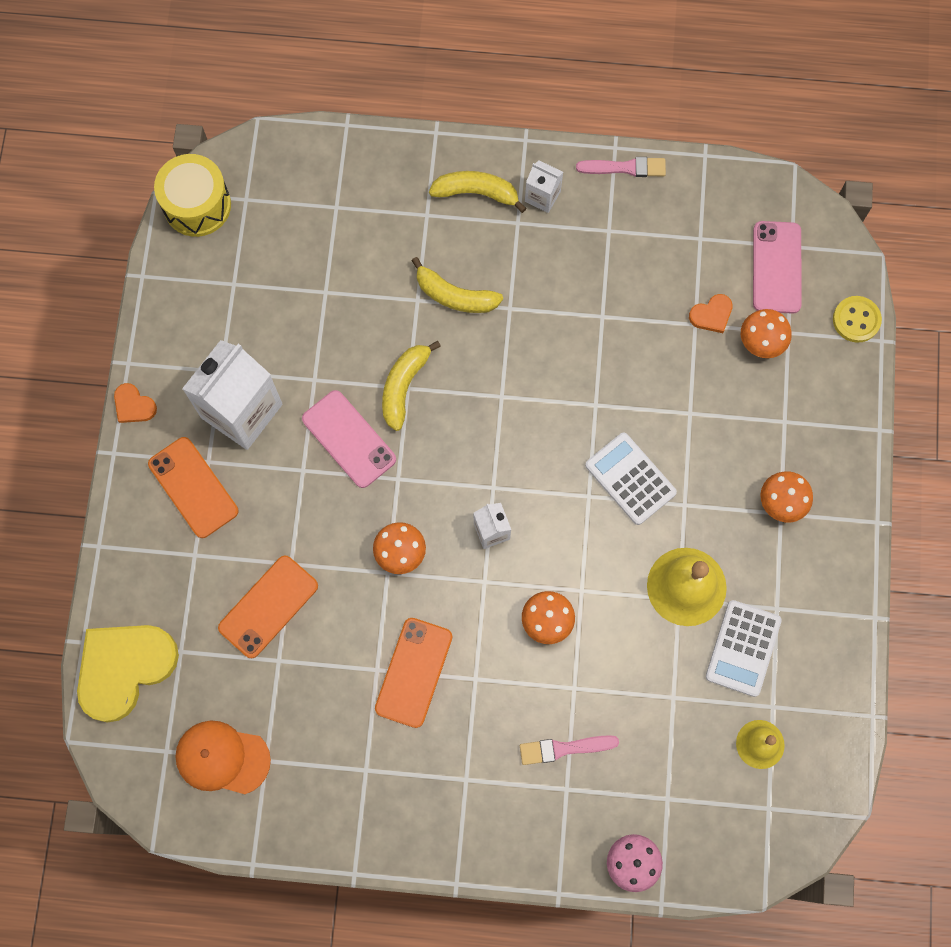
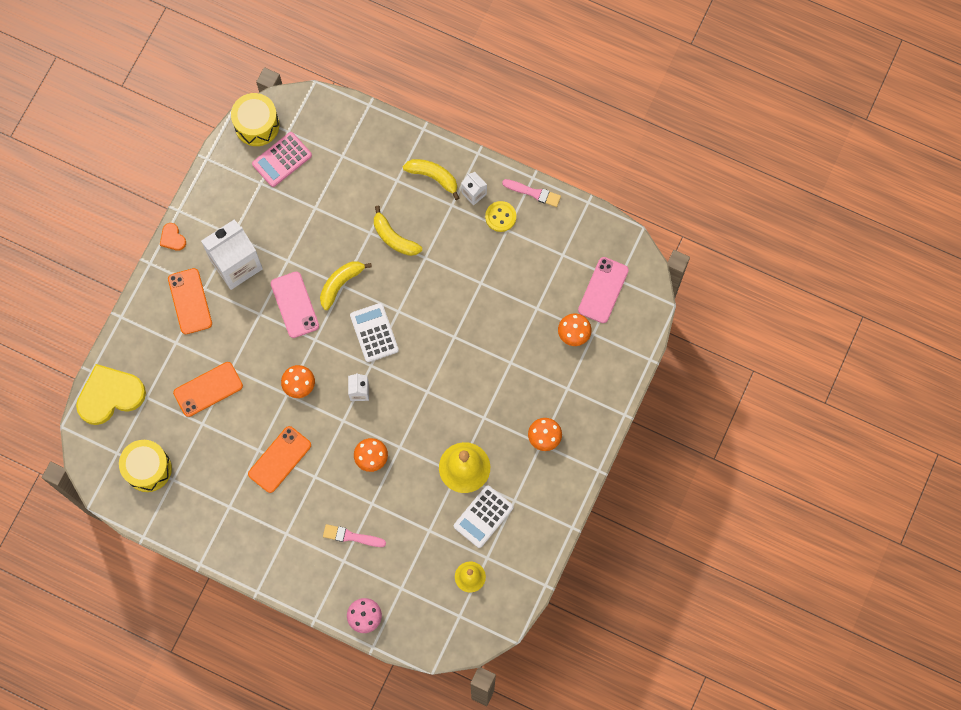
camera: 20 degrees right, 0 degrees up
orange cap [175,721,271,794] -> yellow drum [119,440,172,492]
white calculator [585,433,677,525] -> white calculator moved to [350,303,399,362]
orange heart [689,294,733,333] -> none
yellow button [833,296,882,343] -> yellow button moved to [485,201,516,232]
none -> pink calculator [252,132,312,187]

